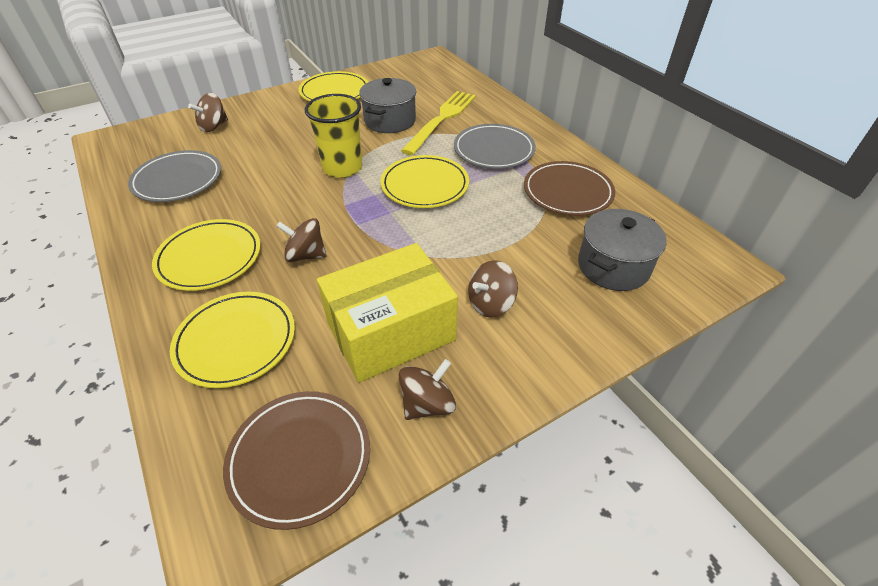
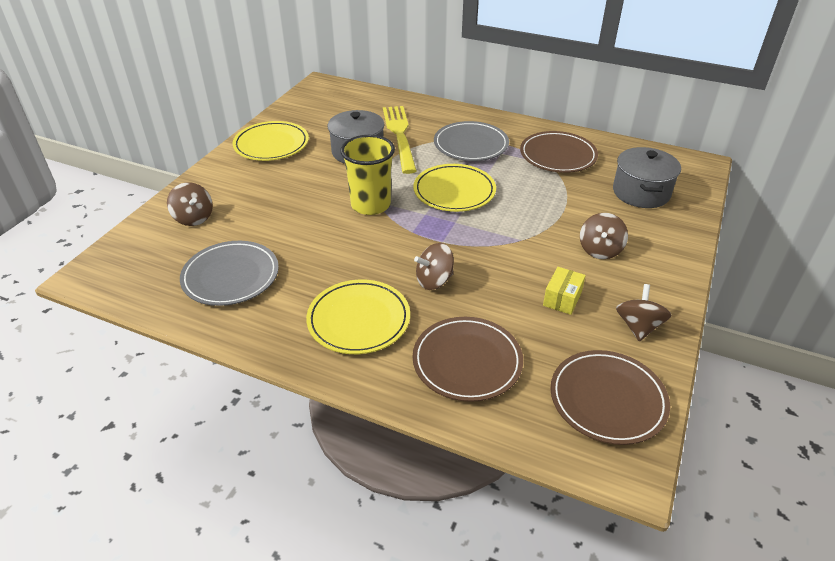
camera: 35 degrees left, 5 degrees down
yellow plate [170,292,295,388] -> brown plate [413,317,523,402]
brown spinning top [188,93,228,132] -> brown spinning top turned 45 degrees counterclockwise [167,182,213,226]
yellow box [317,243,458,383] -> yellow box [543,267,586,315], size x0.42

